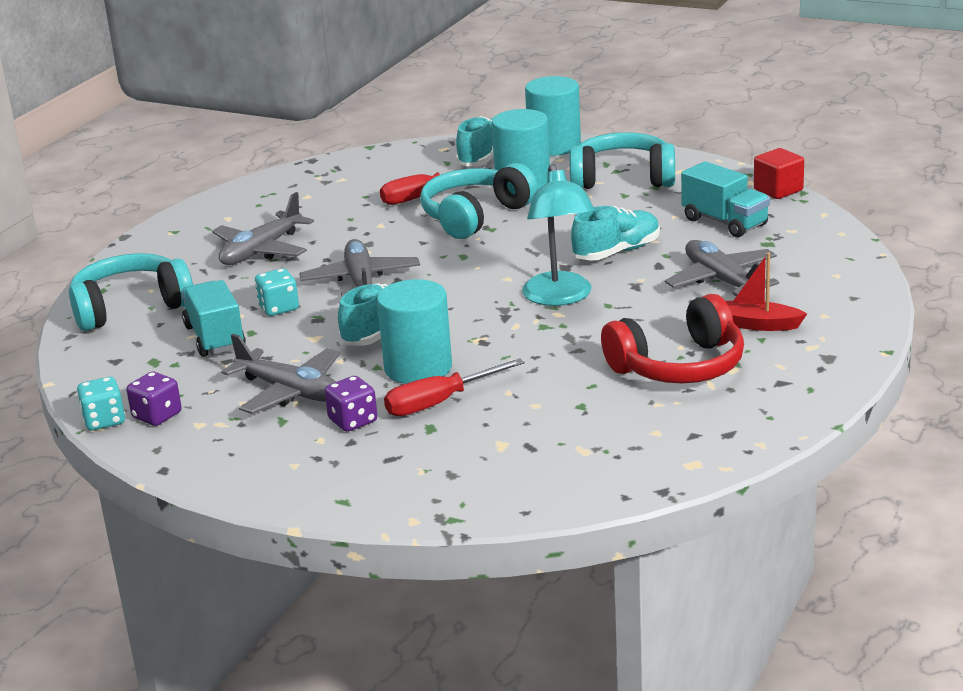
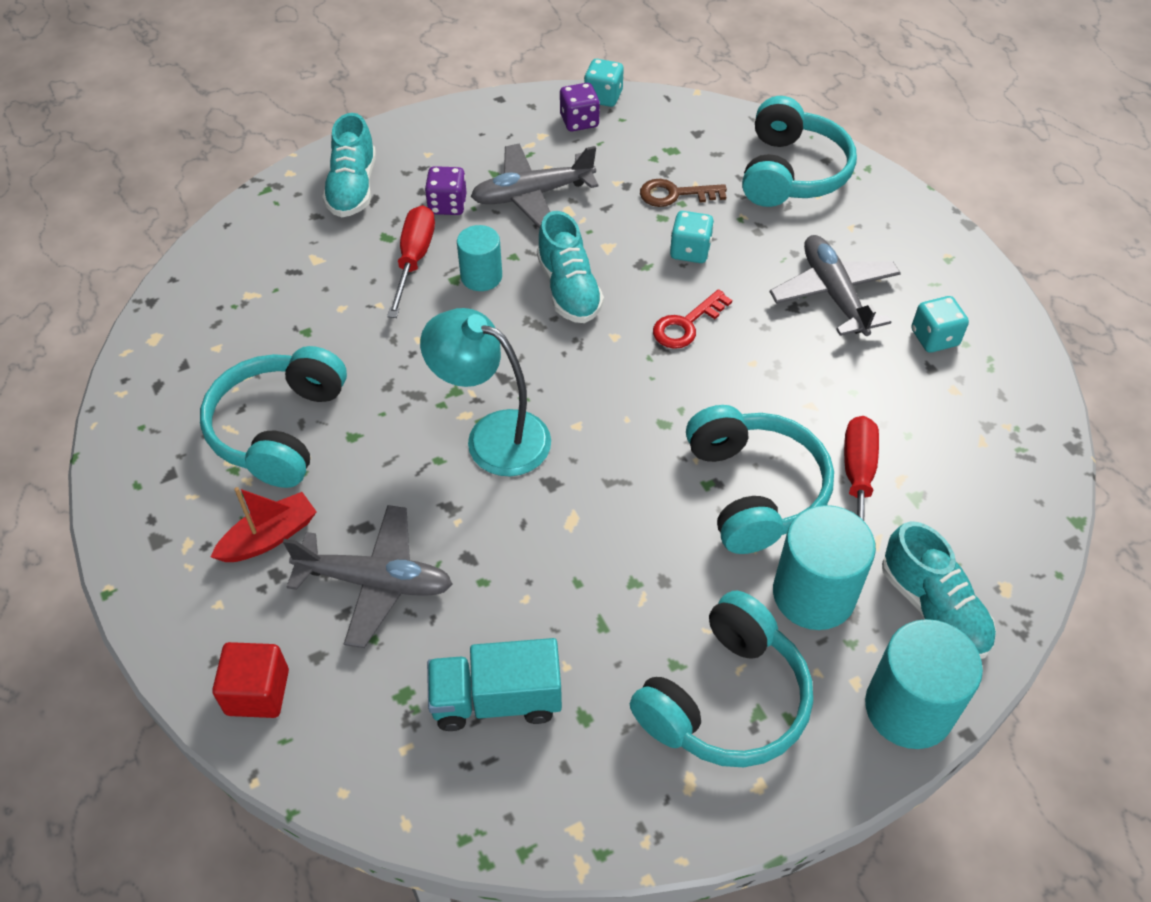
camera: 125 degrees right, 25 degrees up
turquoise truck [181,280,246,357] -> brown key [640,179,727,207]
grey plane [299,239,420,296] -> red key [653,289,732,349]
turquoise cylinder [377,279,452,384] -> turquoise cylinder [457,225,502,291], size x0.61
turquoise shoe [571,206,660,261] -> turquoise shoe moved to [322,113,376,217]
red headphones [601,294,744,383] -> turquoise headphones [200,346,347,488]
red cube [754,148,804,199] -> red cube moved to [212,642,289,718]
none -> turquoise dice [911,296,969,353]

